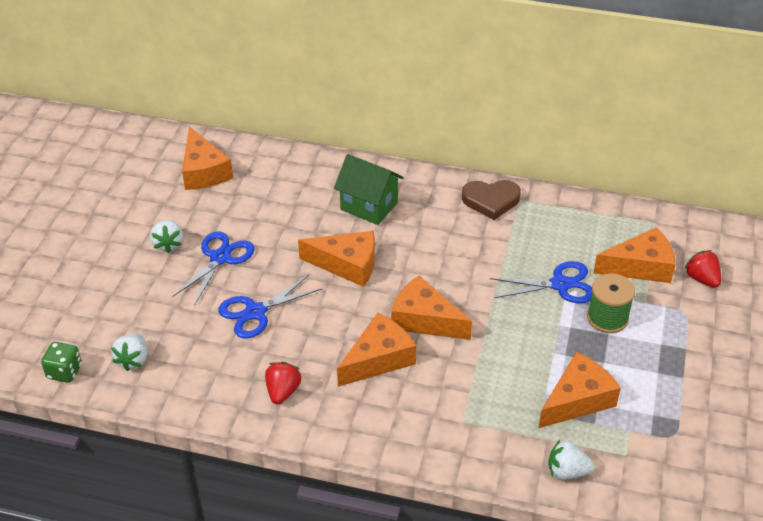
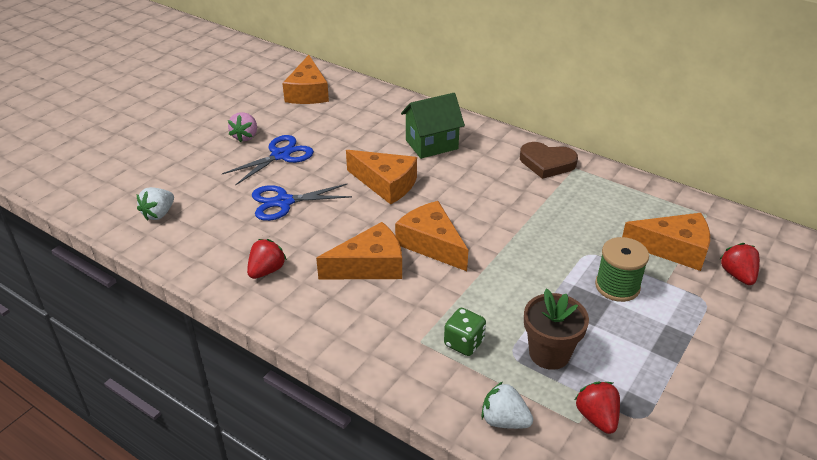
camera: 20 degrees right, 5 degrees down
green dice [41,342,82,383] -> green dice moved to [444,308,486,356]
white strawberry [150,220,183,253] -> pink strawberry [228,112,257,142]
green house [334,154,404,225] -> green house turned 75 degrees counterclockwise [401,93,465,159]
blue scissors [490,261,592,303] -> none
orange cheese [539,352,621,428] -> brown flower pot [524,289,589,370]
none -> red strawberry [575,382,620,434]

